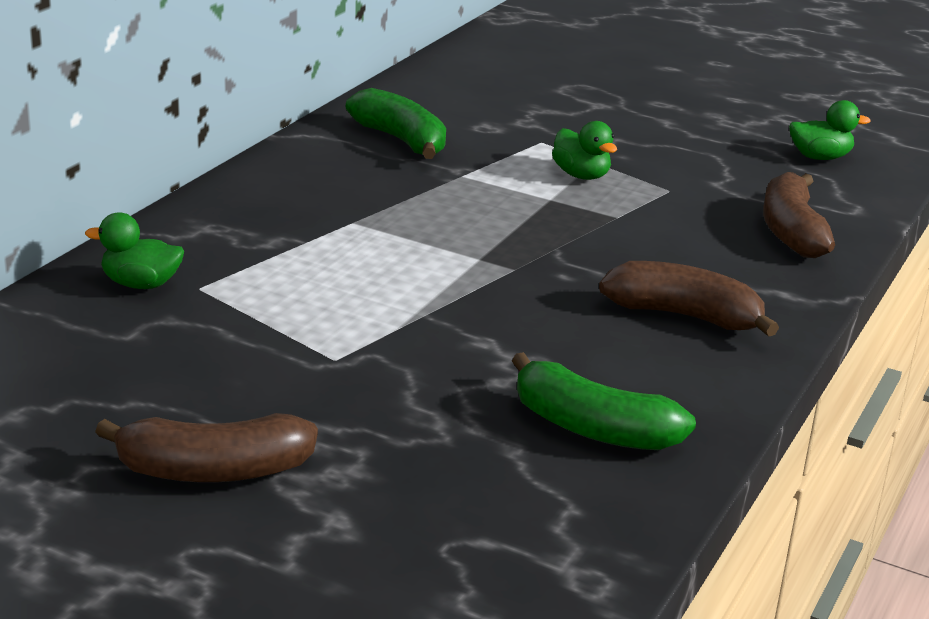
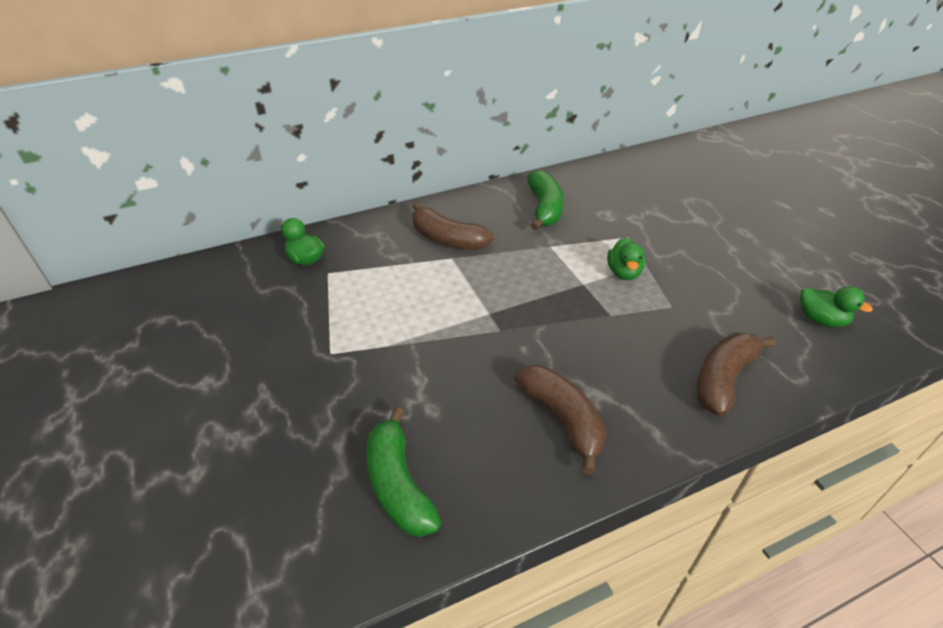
camera: 40 degrees right, 15 degrees up
brown banana [95,413,318,482] -> brown banana moved to [412,202,494,250]

